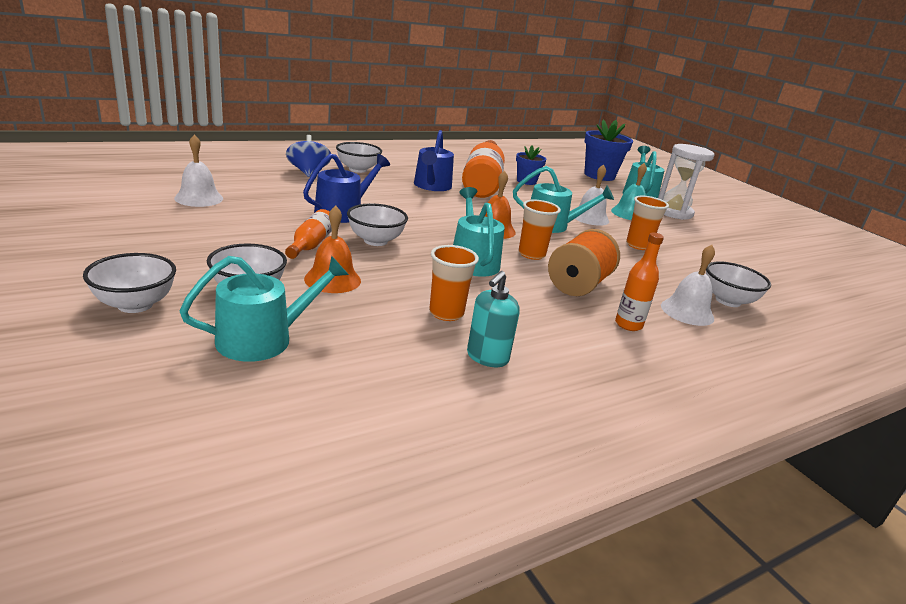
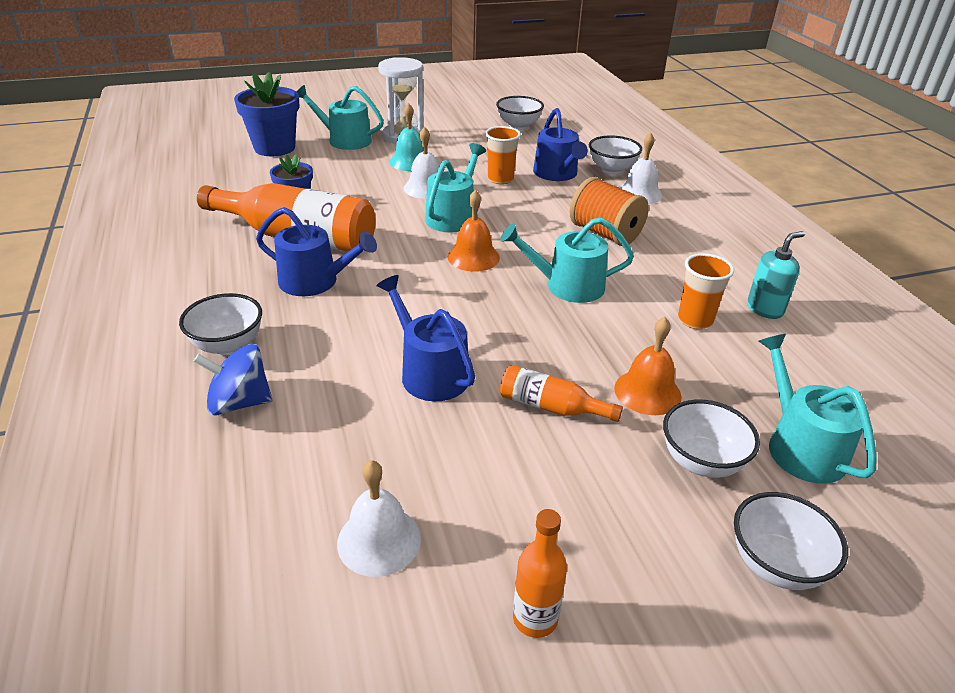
camera: 75 degrees left, 10 degrees up
white bowl [347,203,408,246] -> white bowl moved to [496,96,544,130]
turquoise soap dispenser [467,271,520,367] -> turquoise soap dispenser turned 75 degrees counterclockwise [747,231,805,319]
orange cup [519,200,561,260] -> none
orange bottle [615,233,664,331] -> orange bottle moved to [513,509,567,638]
none -> blue watering can [533,108,588,181]

